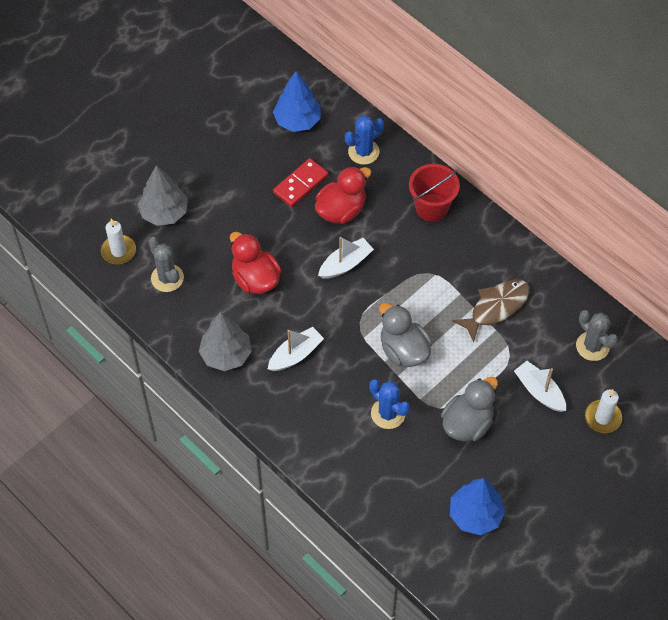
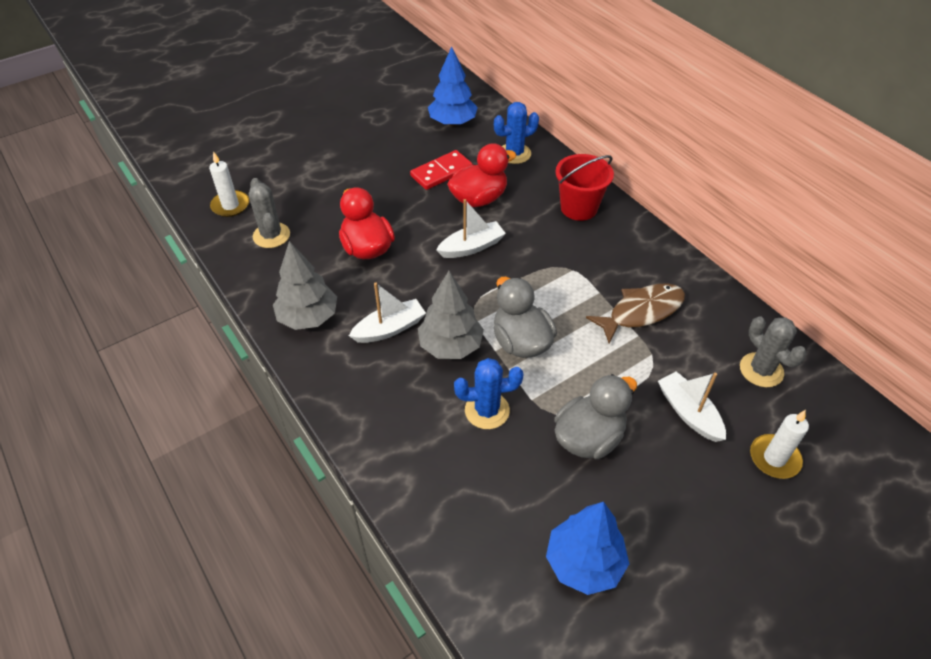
camera: 10 degrees right, 10 degrees down
grey tree [138,165,188,226] -> grey tree moved to [418,271,484,359]
blue cactus [369,379,410,429] -> blue cactus turned 60 degrees counterclockwise [454,358,523,429]

